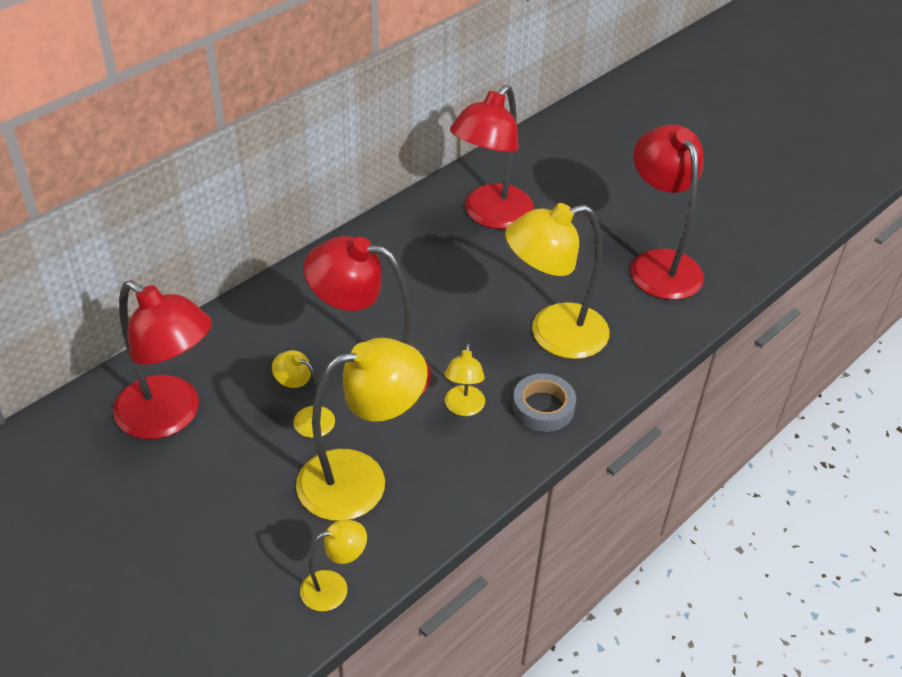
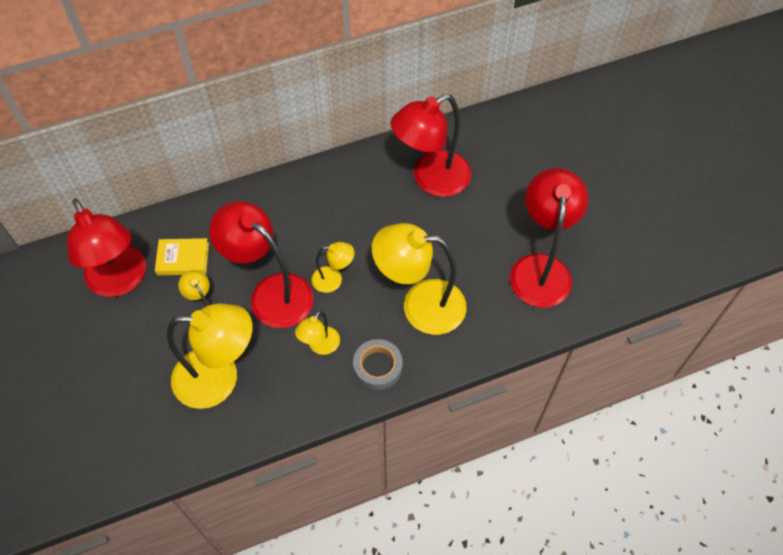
camera: 25 degrees right, 15 degrees up
yellow lamp [300,520,367,611] -> yellow lamp moved to [311,242,354,293]
none -> yellow book [155,238,209,275]

